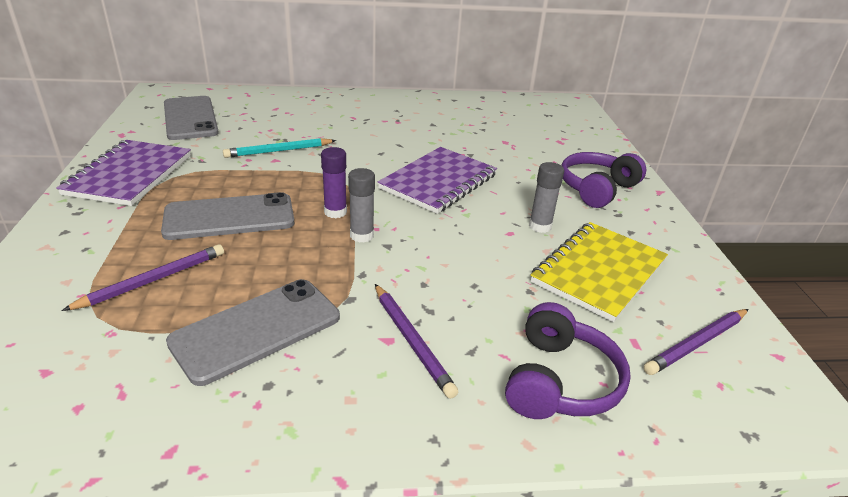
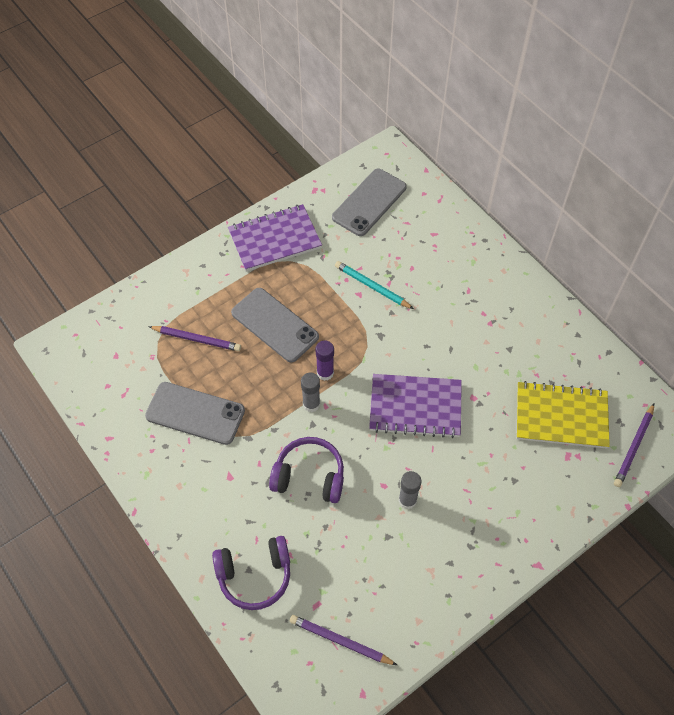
camera: 60 degrees right, 25 degrees up
purple pencil [375,284,458,399] -> purple pencil moved to [614,404,654,487]
yellow notebook [531,222,668,322] -> yellow notebook moved to [517,381,610,449]
purple headphones [561,152,646,208] -> purple headphones moved to [269,437,344,503]

